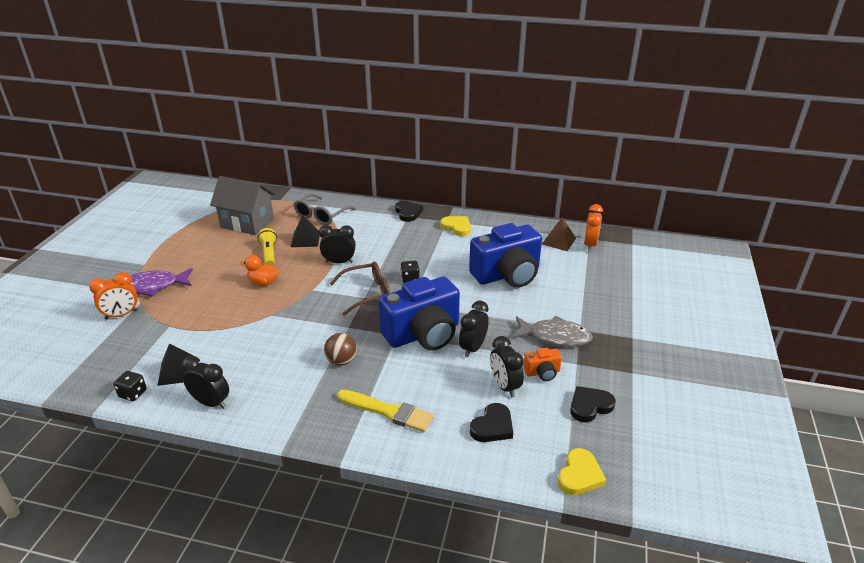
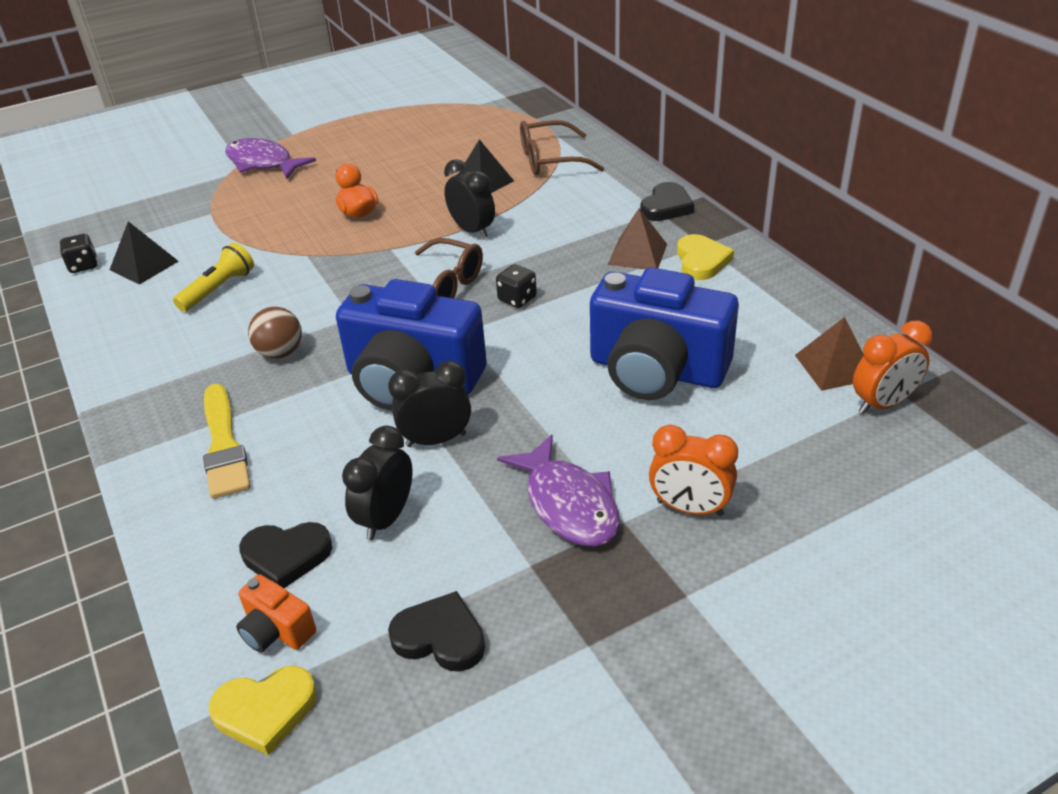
camera: 50 degrees right, 5 degrees up
orange clock [89,272,138,320] -> orange clock moved to [649,425,738,516]
black clock [181,356,229,409] -> none
grey house [210,176,275,235] -> none
yellow flashlight [257,228,277,266] -> yellow flashlight moved to [173,242,254,312]
grey glasses [294,194,356,225] -> brown glasses [520,120,604,175]
grey fish [512,316,593,347] -> purple fish [497,434,620,547]
orange camera [523,348,562,381] -> orange camera moved to [236,574,316,652]
none -> brown pyramid [608,209,667,270]

